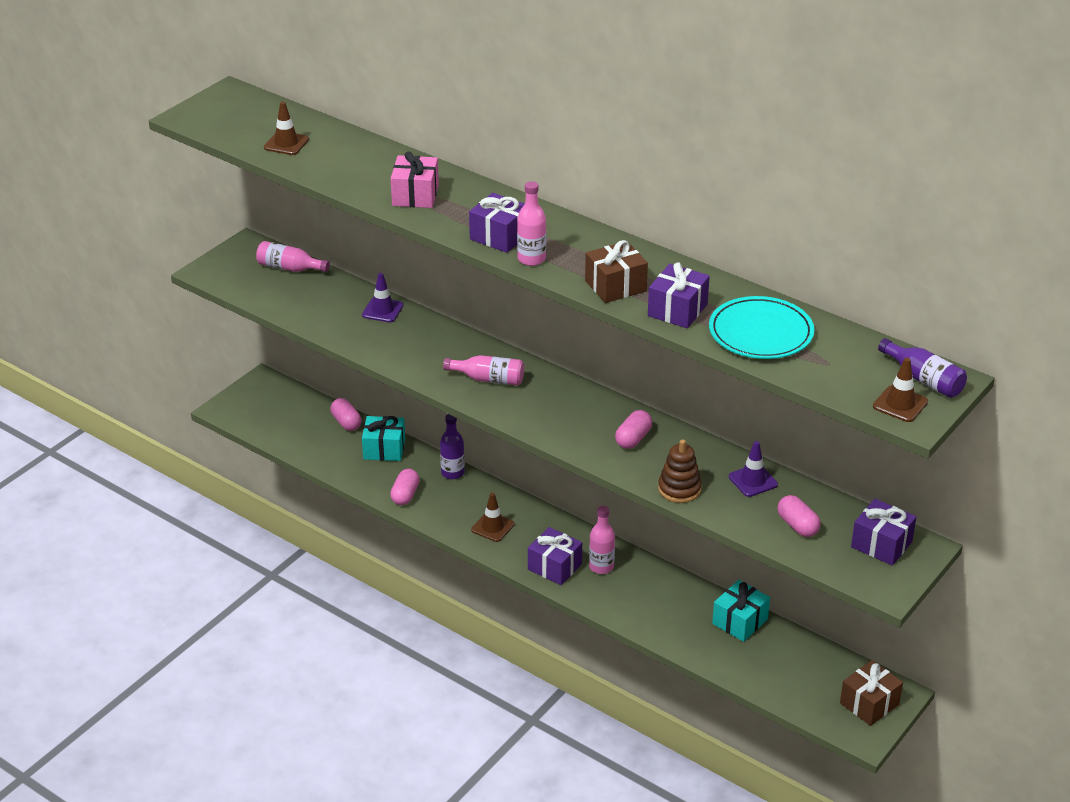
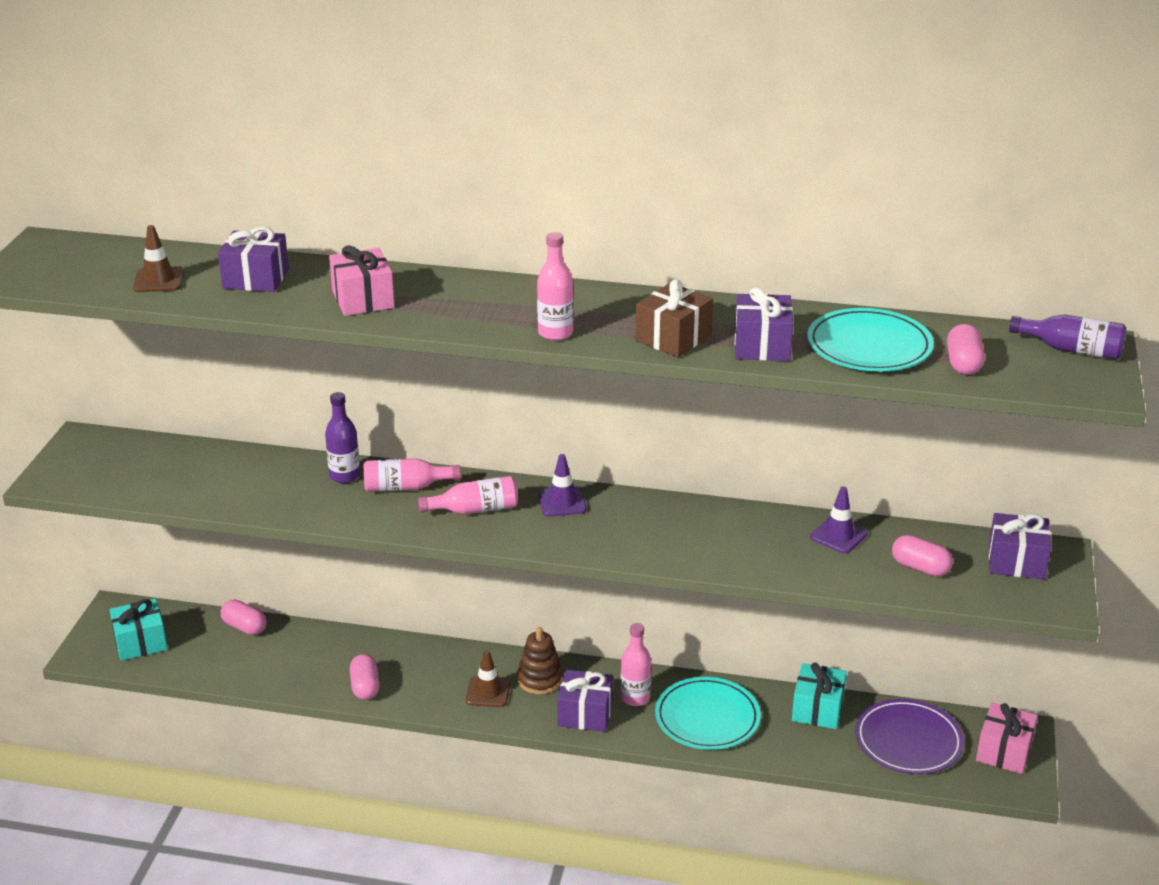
camera: 25 degrees left, 5 degrees down
pink bottle [256,241,330,272] -> pink bottle moved to [364,459,461,492]
purple traffic cone [362,273,403,322] -> purple traffic cone moved to [539,454,586,517]
turquoise gift [362,416,405,461] -> turquoise gift moved to [110,599,167,661]
purple bottle [440,414,465,479] -> purple bottle moved to [325,392,360,483]
purple gift [469,193,525,253] -> purple gift moved to [218,227,289,292]
pink capsule [615,410,652,449] -> pink capsule moved to [947,324,985,375]
brown stacking toy [658,439,702,503] -> brown stacking toy moved to [517,627,563,695]
brown gift [840,660,903,726] -> pink gift [976,703,1038,774]
brown traffic cone [873,358,928,422] -> none
none -> turquoise plate [655,677,761,750]
none -> purple plate [855,699,964,774]

